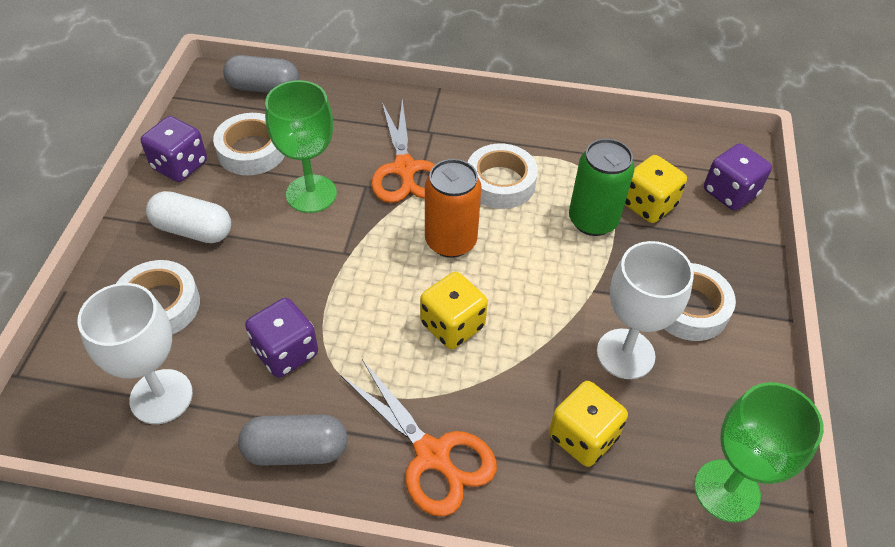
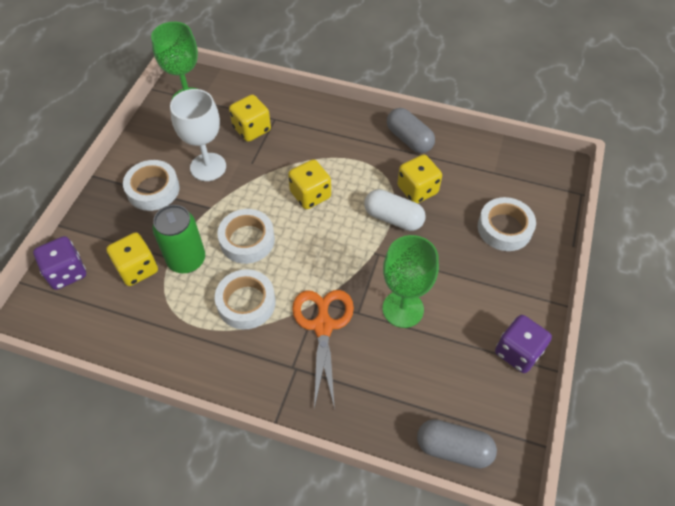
camera: 170 degrees left, 5 degrees up
white goblet [77,283,193,424] -> none
white capsule [146,191,231,243] -> white capsule moved to [364,189,426,231]
white tape [213,113,285,175] -> white tape moved to [217,209,275,264]
grey capsule [238,414,348,466] -> grey capsule turned 45 degrees clockwise [387,108,435,153]
purple dice [245,298,318,378] -> yellow dice [397,154,442,203]
orange scissors [341,359,497,517] -> none
orange can [425,159,482,258] -> none

